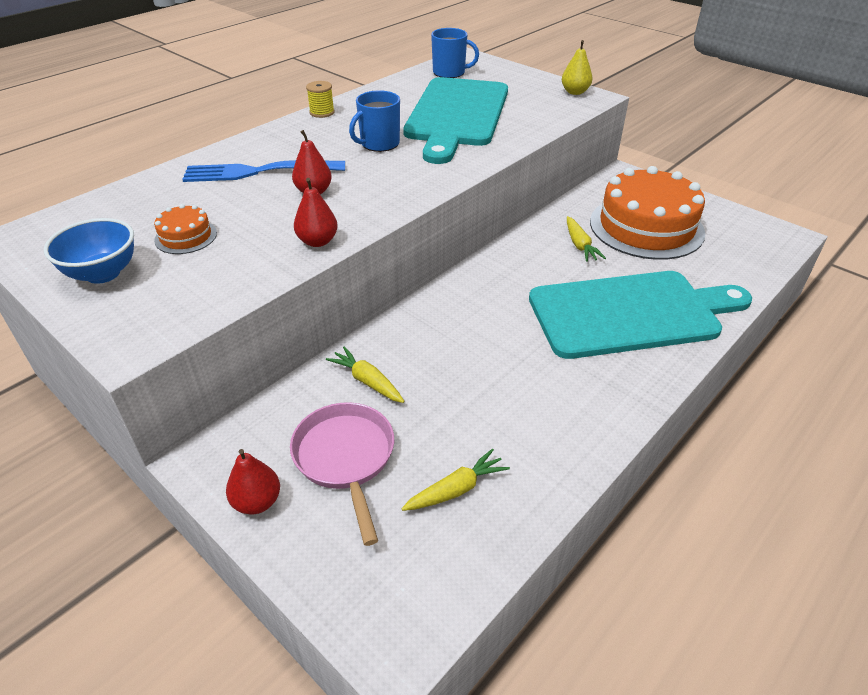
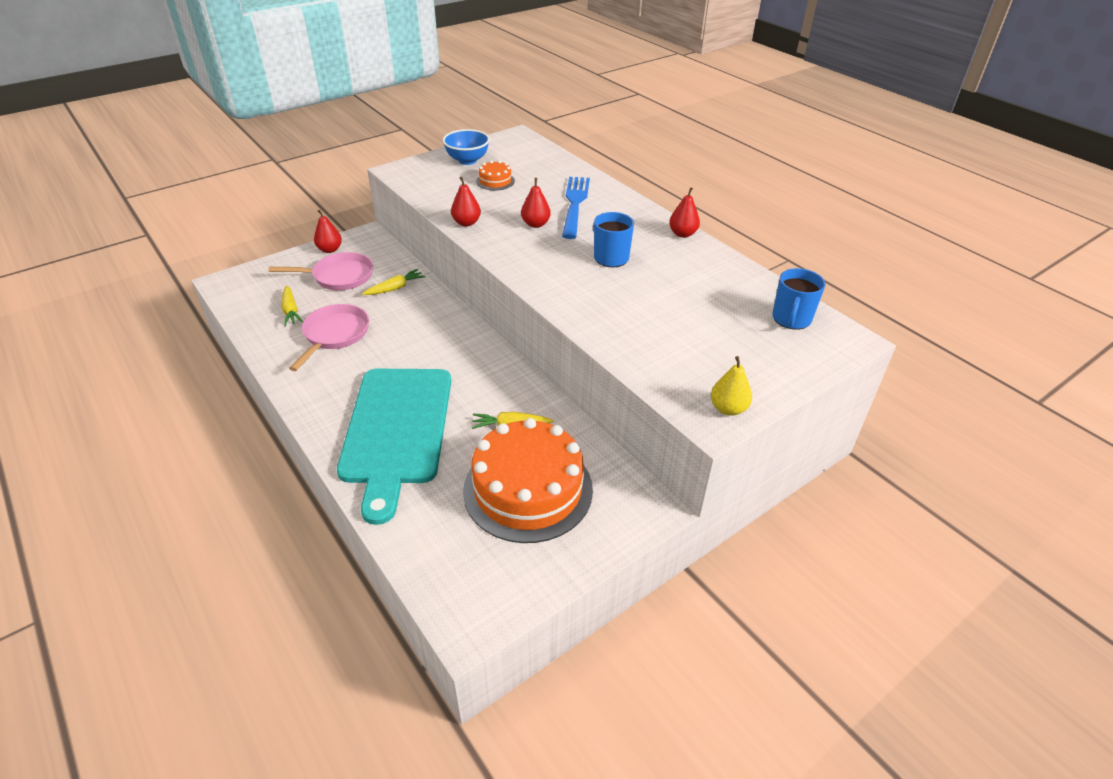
camera: 100 degrees right, 0 degrees up
yellow spool [306,81,335,118] -> red pear [669,187,700,238]
turquoise cutting board [403,77,508,164] -> none
none -> pink pan [289,304,369,371]

